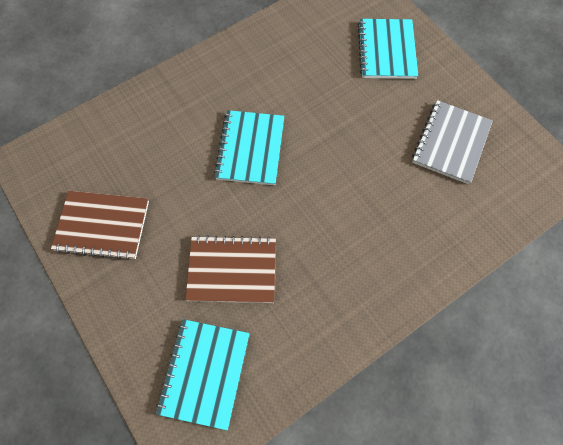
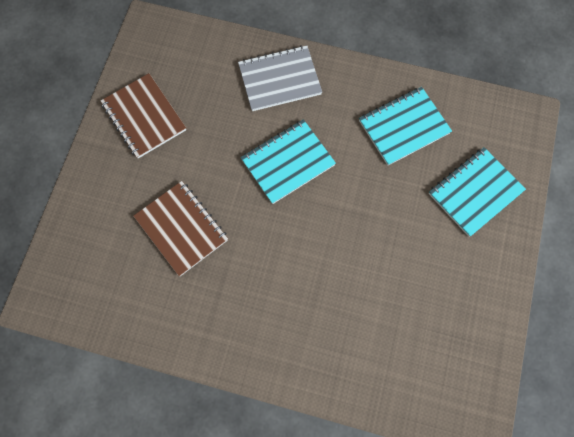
camera: 50 degrees right, 5 degrees up
turquoise notebook [156,319,250,430] -> turquoise notebook moved to [359,87,452,166]
grey notebook [412,100,493,184] -> grey notebook moved to [238,45,322,111]

